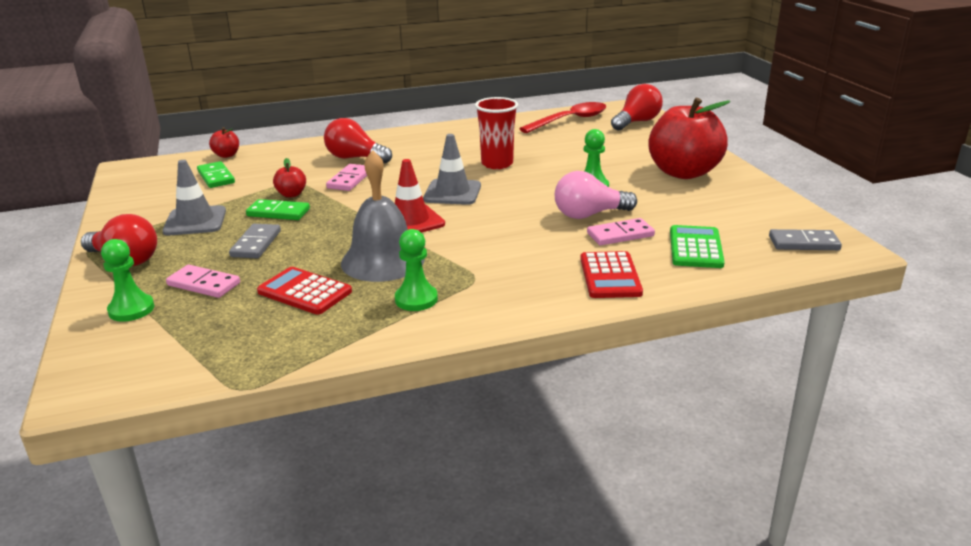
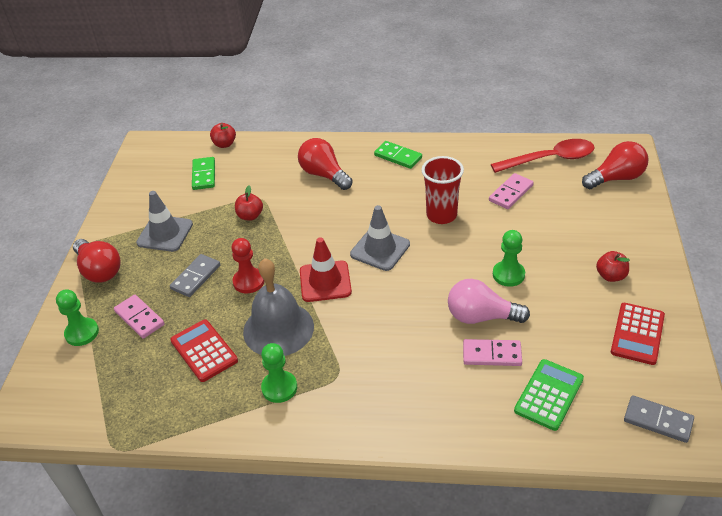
camera: 25 degrees right, 15 degrees up
green domino [246,199,310,220] -> green domino moved to [374,141,422,169]
pink domino [326,164,367,191] -> pink domino moved to [489,173,534,209]
red calculator [580,251,643,298] -> red calculator moved to [611,303,665,365]
red apple [648,97,730,179] -> red apple [596,251,630,282], size x0.41
none -> red pawn [231,238,264,293]

